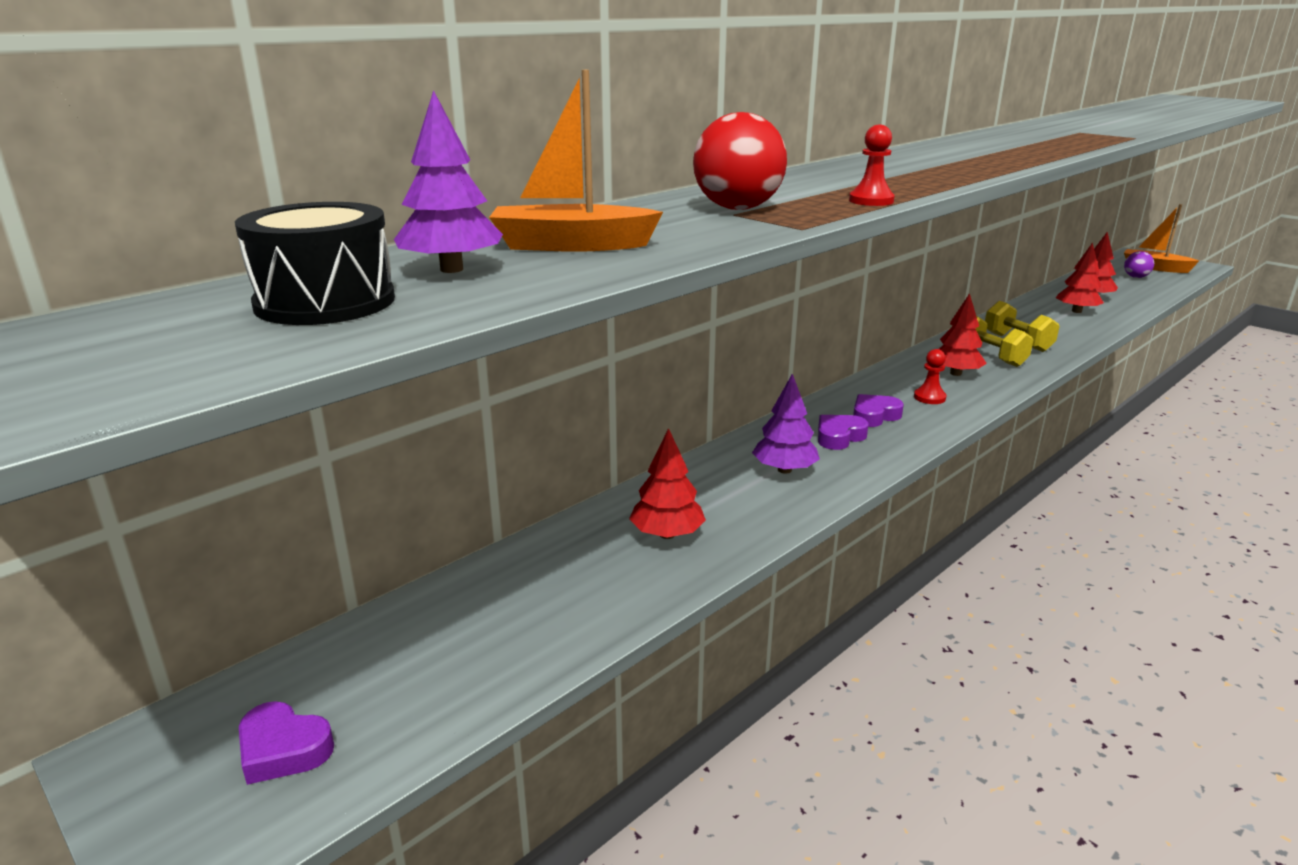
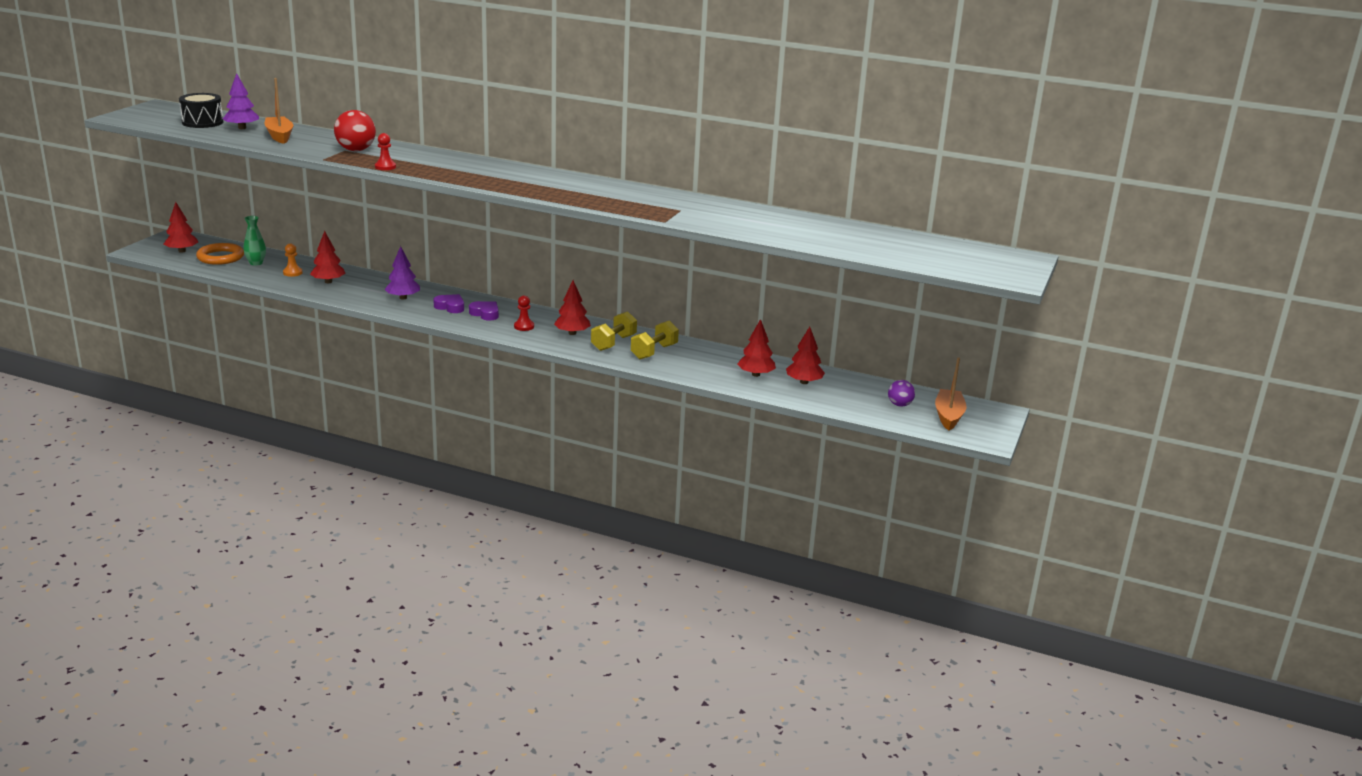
camera: 65 degrees right, 0 degrees up
purple heart [239,701,334,785] -> red tree [164,202,198,253]
none -> orange ring [196,243,244,265]
none -> green vase [243,216,266,265]
none -> orange pawn [283,243,303,277]

